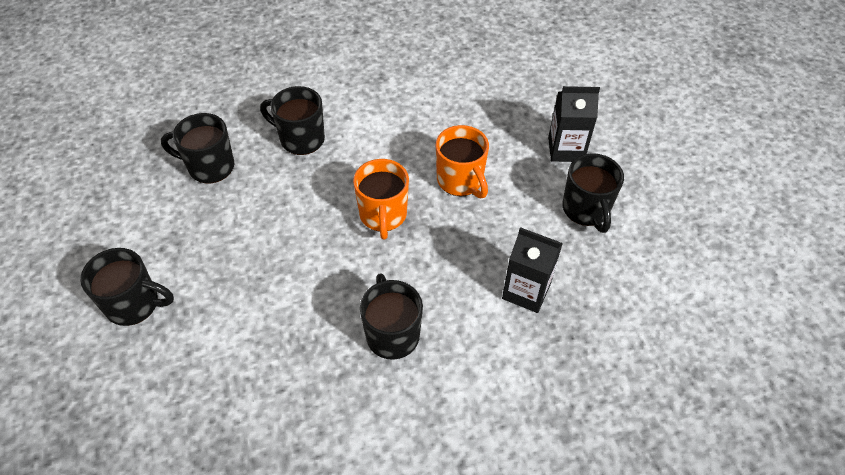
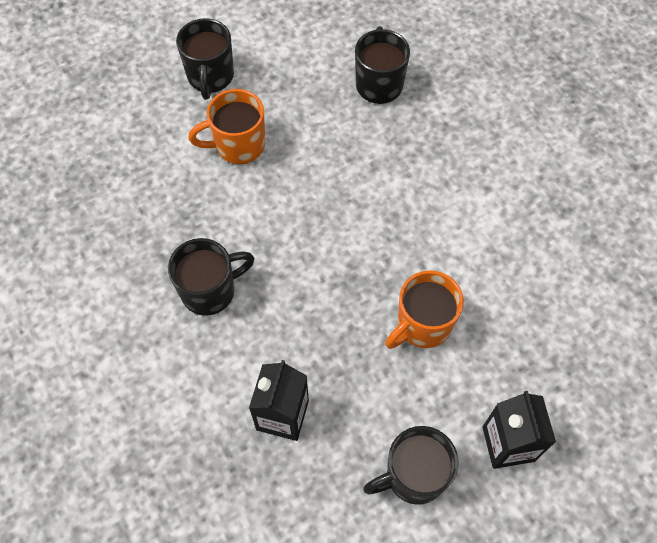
camera: 80 degrees right, 10 degrees up
black mug [260,86,325,155] -> none
orange mug [353,159,409,239] -> orange mug moved to [188,89,265,164]

